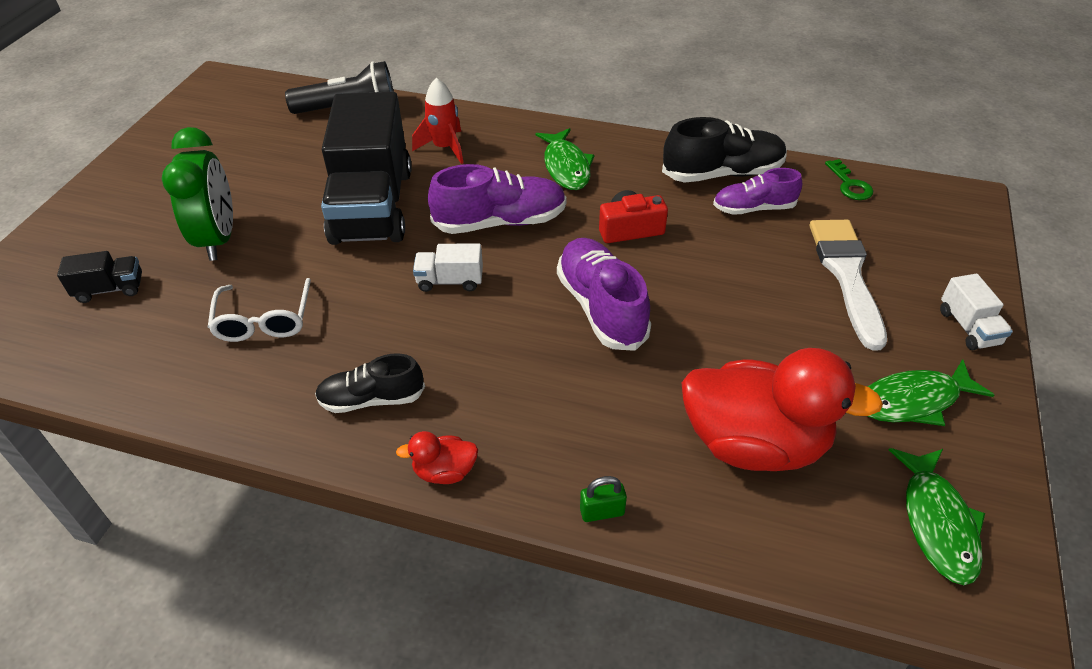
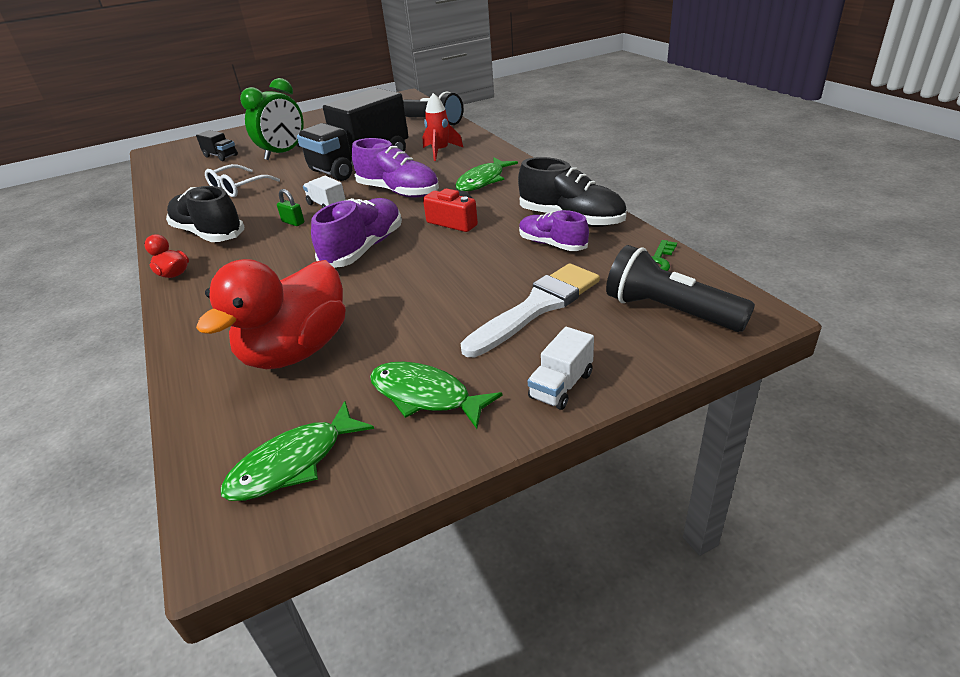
camera: 50 degrees right, 10 degrees down
black shoe [315,353,425,413] -> black shoe [166,186,244,242], size x1.56
green padlock [580,476,627,522] -> green padlock moved to [277,189,304,226]
red duck [682,348,883,471] -> red duck turned 60 degrees clockwise [196,259,346,369]
none -> black flashlight [606,245,755,332]

